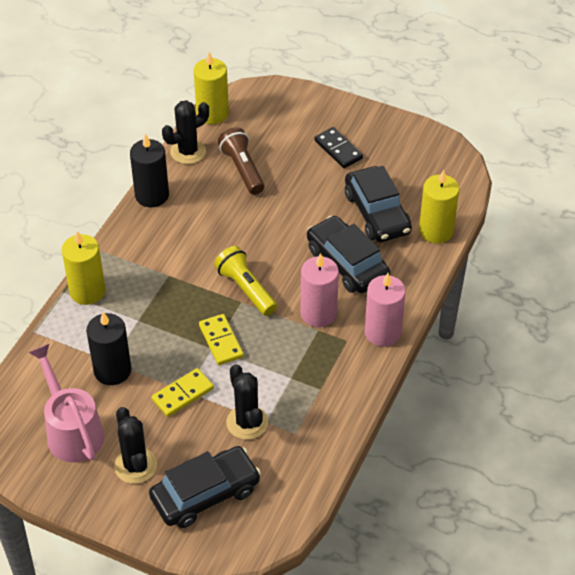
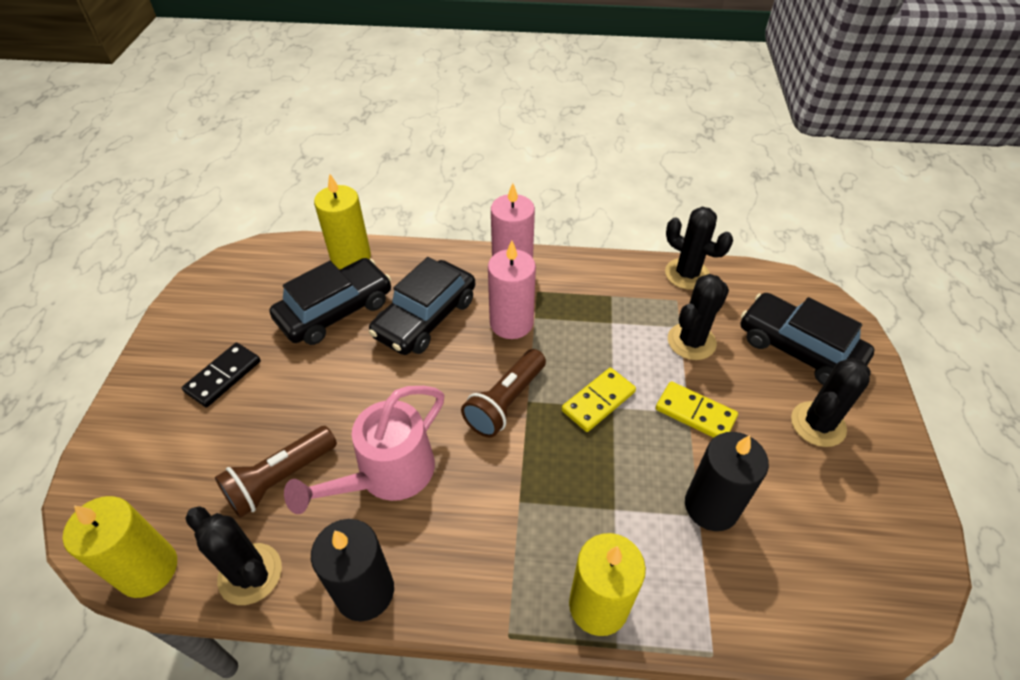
camera: 110 degrees left, 0 degrees up
pink watering can [28,344,104,463] -> pink watering can moved to [284,386,444,514]
yellow flashlight [214,246,277,316] -> brown flashlight [461,349,546,438]
none -> black cactus [665,207,733,290]

